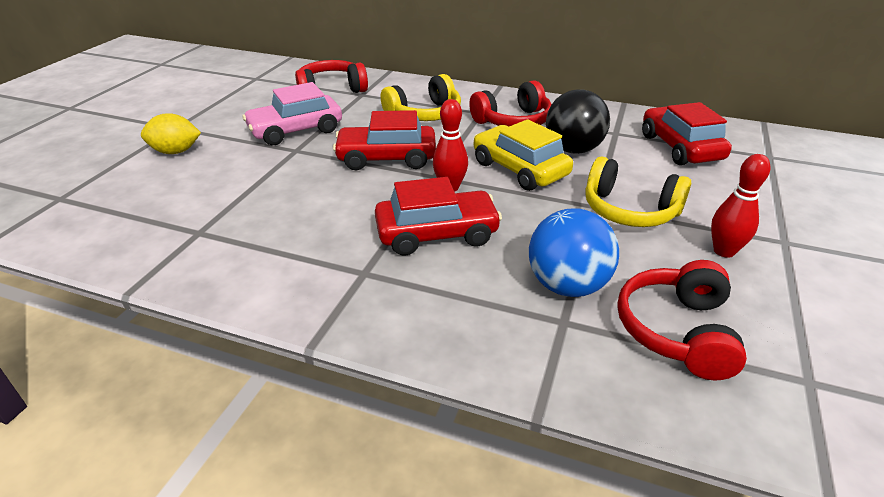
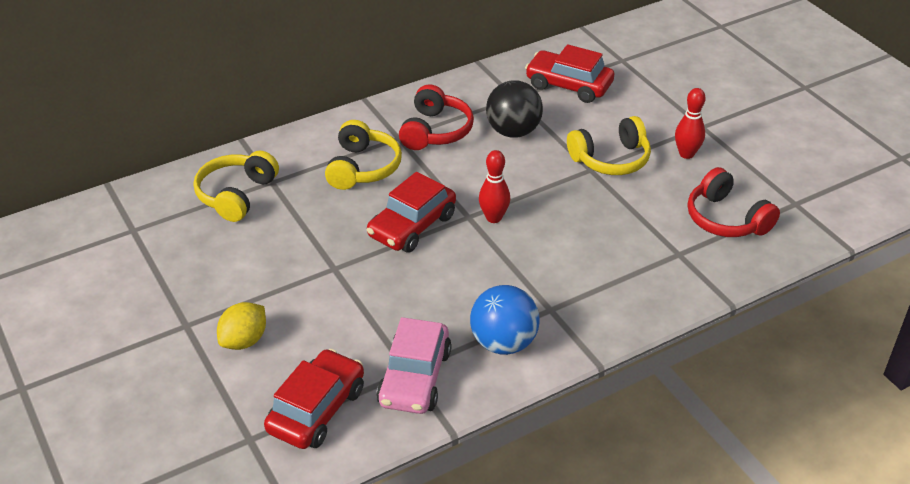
camera: 50 degrees left, 5 degrees up
pink car [242,82,342,145] -> pink car moved to [376,317,452,414]
red headphones [295,60,368,93] -> yellow headphones [194,151,279,222]
red car [375,177,502,255] -> red car moved to [264,349,364,449]
yellow car [474,119,573,191] -> none
blue ball [529,209,619,297] -> blue ball moved to [470,285,540,355]

